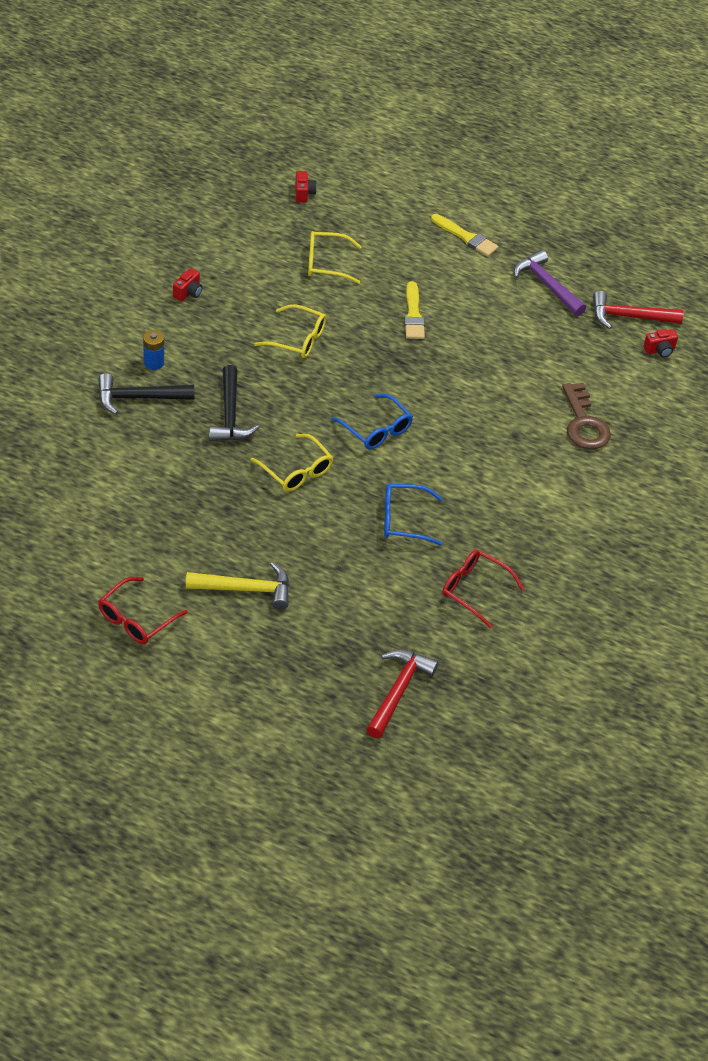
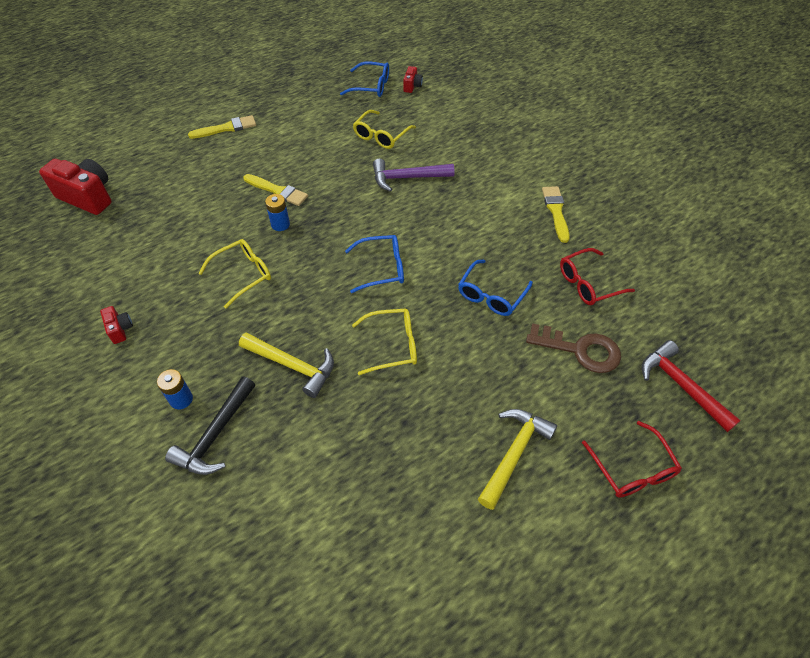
camera: 55 degrees left, 5 degrees up
red glasses [98,577,188,644] -> red glasses moved to [582,421,682,498]
black hammer [209,365,259,441] -> yellow hammer [239,333,334,398]
red camera [295,171,317,203] -> red camera [39,159,112,215], size x2.09
yellow glasses [308,231,362,284] -> yellow glasses moved to [353,110,416,149]
purple hammer [514,250,586,316] -> purple hammer moved to [373,159,455,192]
brown key [562,383,611,449] -> brown key moved to [526,323,621,373]
red hammer [593,291,683,329] -> blue glasses [340,61,389,97]
none -> blue battery [265,194,290,231]
none -> yellow brush [542,186,570,243]

